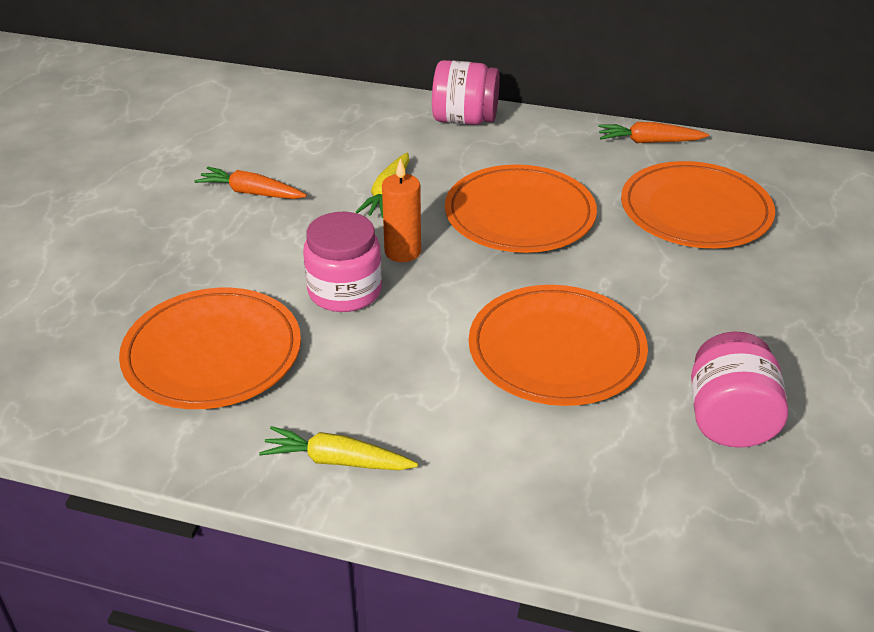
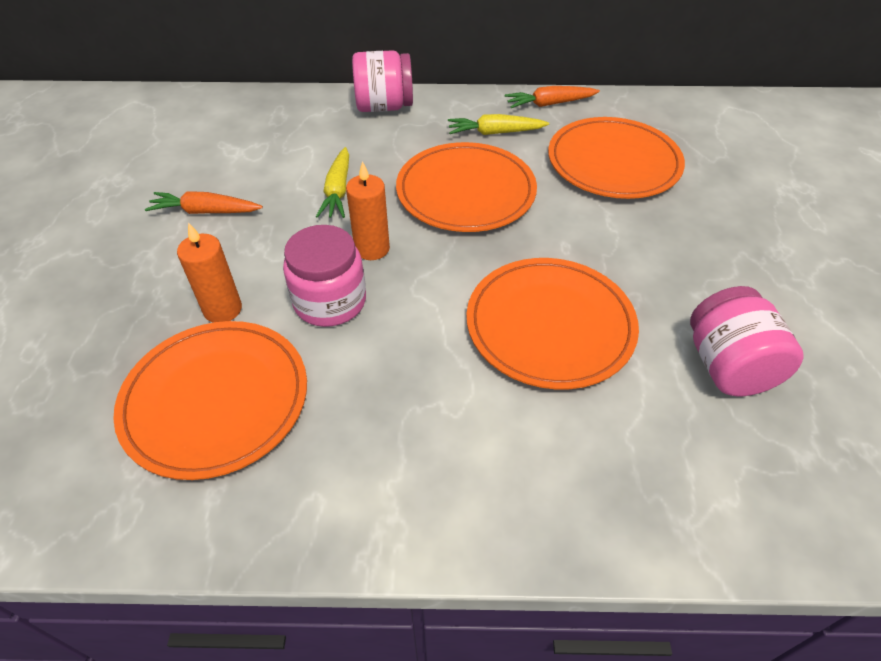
camera: 15 degrees left, 10 degrees up
yellow carrot [259,426,418,470] -> yellow carrot moved to [448,114,549,135]
none -> orange candle [177,222,242,323]

